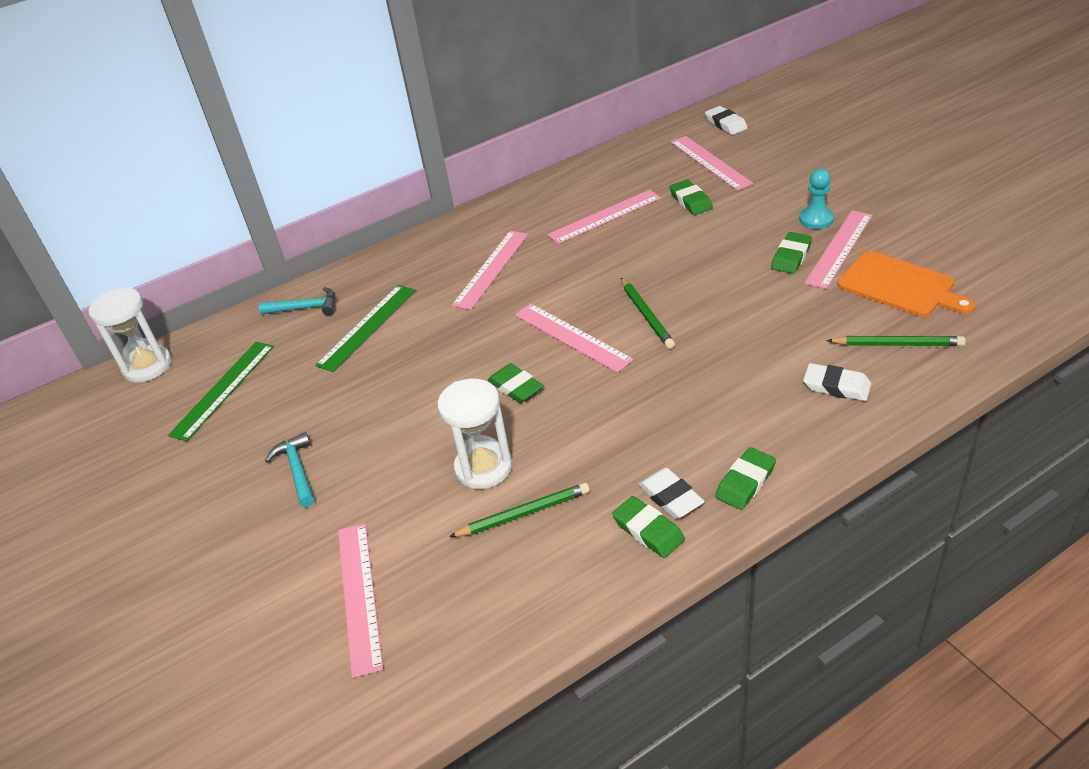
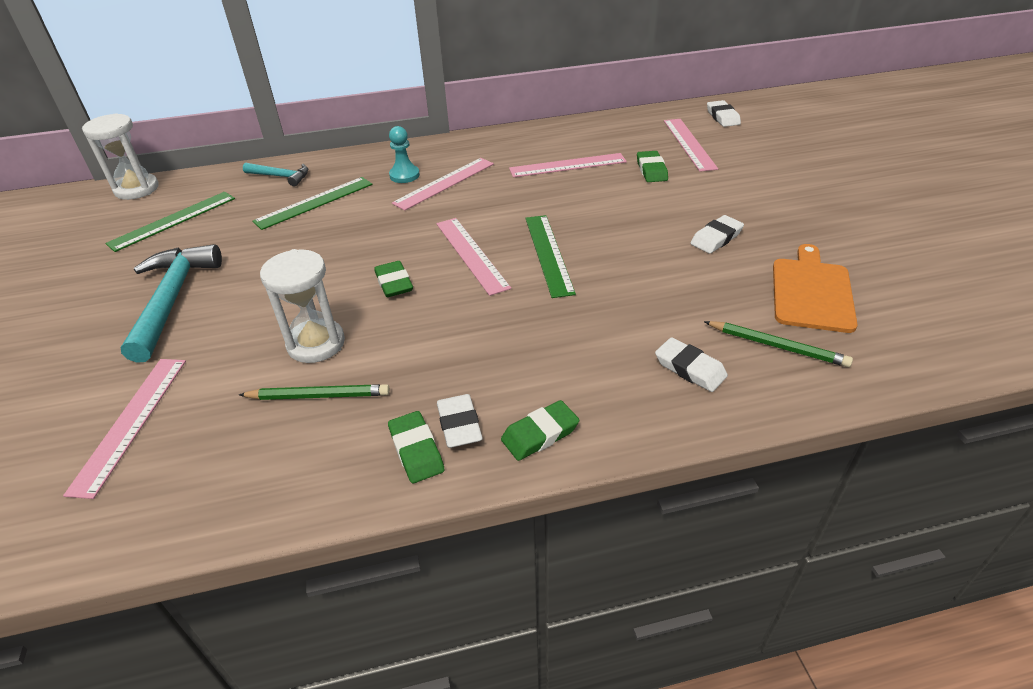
camera: 15 degrees right, 0 degrees up
turquoise hammer [265,432,315,507] -> turquoise hammer [121,244,222,363], size x1.85
green pencil [621,278,675,349] -> green ruler [526,215,576,298]
green eraser [771,232,812,274] -> white eraser [691,215,744,253]
turquoise pawn [799,169,834,229] -> turquoise pawn moved to [389,126,420,183]
pink ruler [804,210,873,289] -> none
orange cutting board [837,251,976,317] -> orange cutting board turned 135 degrees counterclockwise [773,244,858,333]

